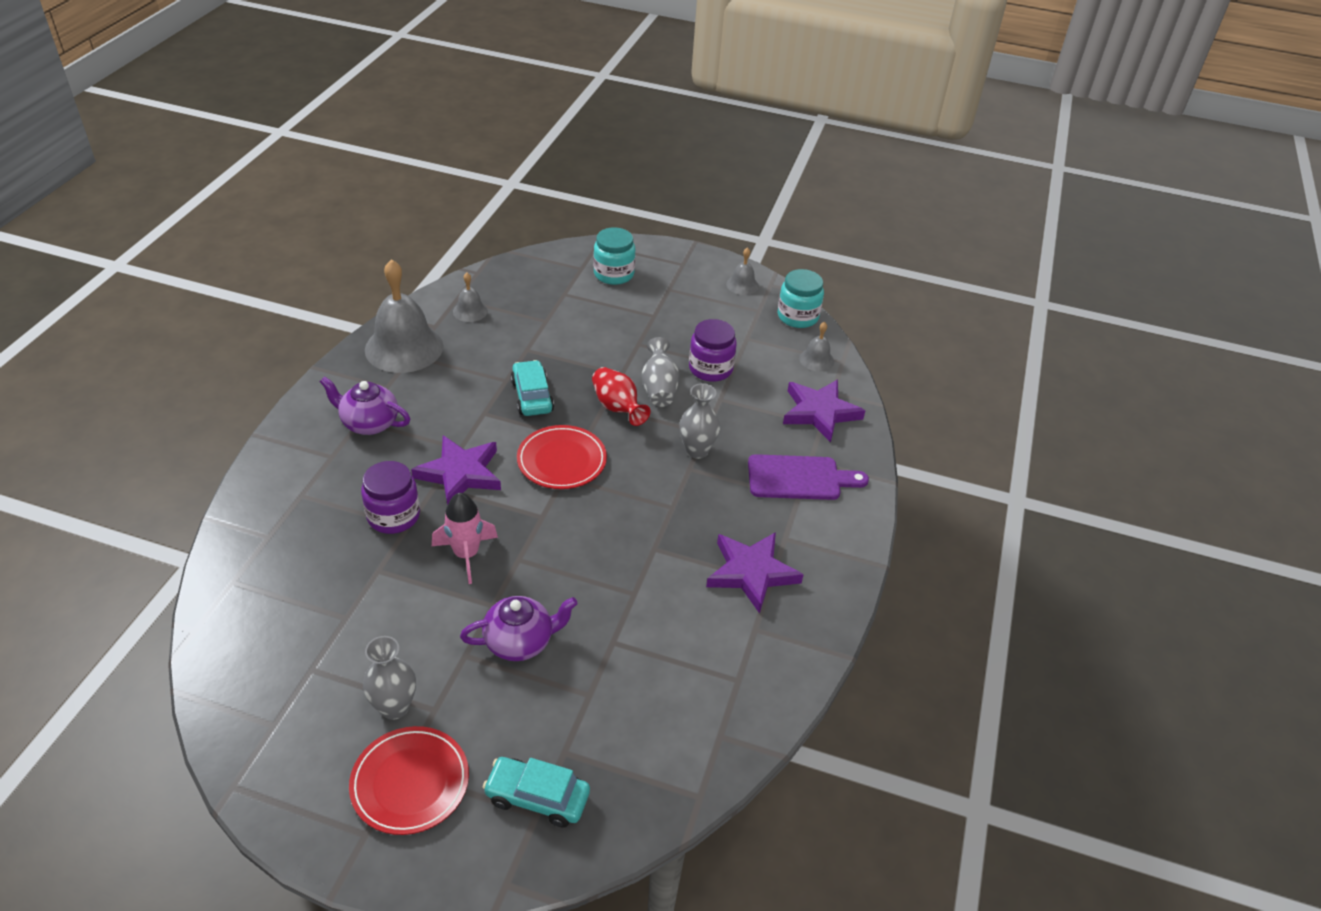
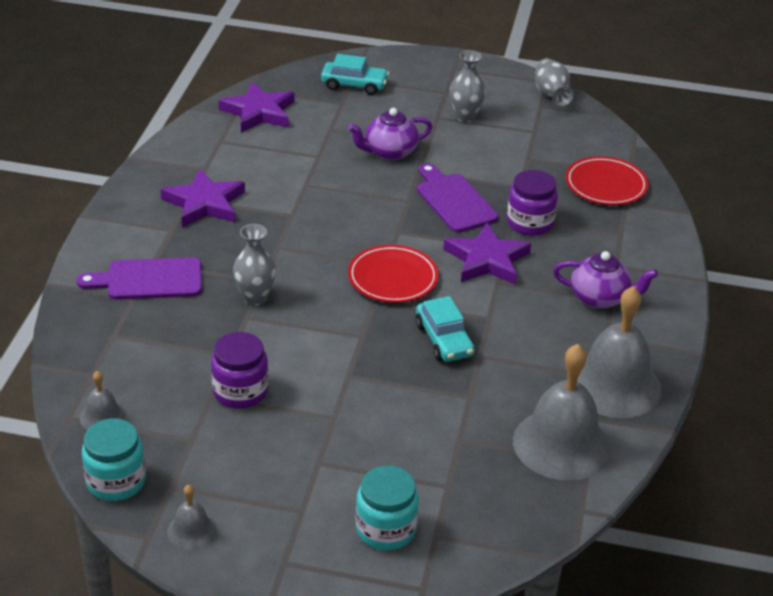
camera: 175 degrees right, 5 degrees down
red plate [349,726,469,835] -> red plate moved to [565,156,649,205]
pink rocket [432,493,498,584] -> purple cutting board [417,163,498,233]
grey bell [453,273,488,322] -> grey bell [513,344,611,481], size x2.15
red vase [592,367,650,426] -> none
grey vase [641,337,680,407] -> grey vase moved to [535,58,574,107]
purple star [783,379,865,443] -> purple star moved to [218,82,294,132]

